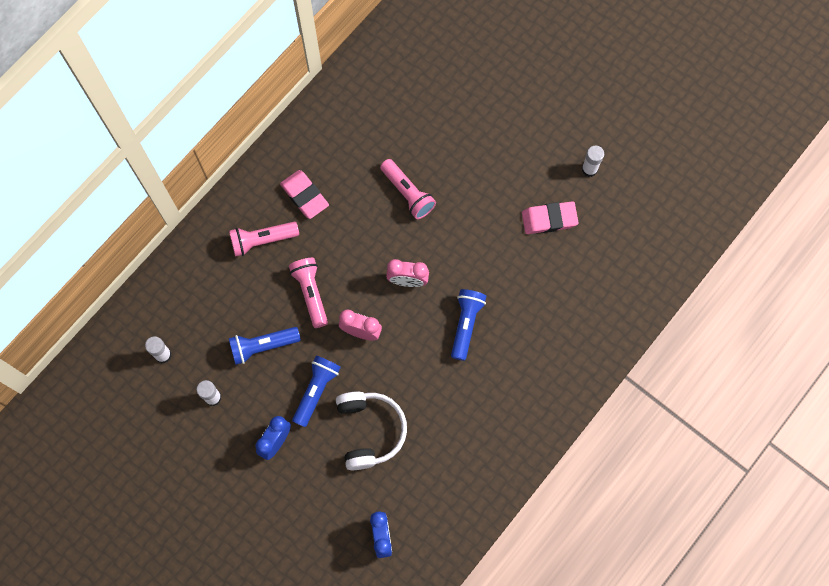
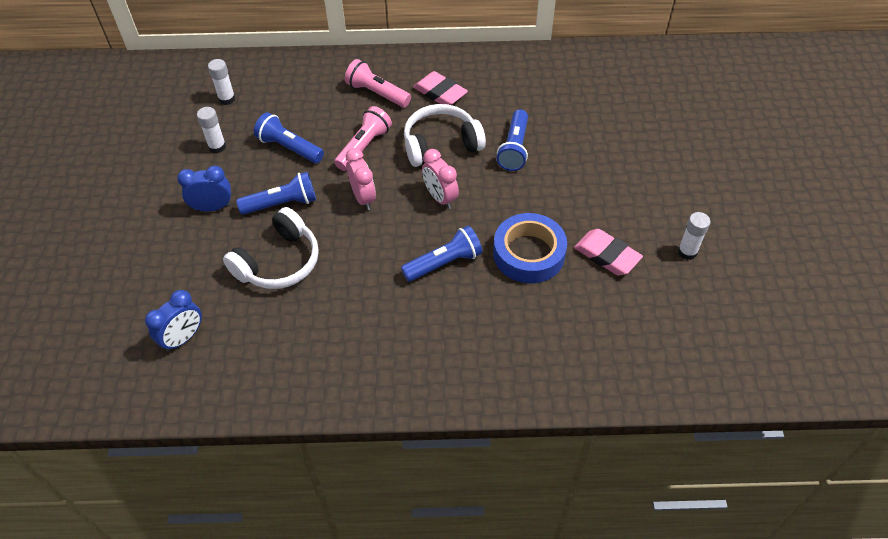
camera: 50 degrees right, 20 degrees down
pink eraser [280,170,329,219] -> pink eraser turned 60 degrees counterclockwise [413,71,468,105]
pink flashlight [380,159,436,219] -> blue flashlight [497,109,528,171]
none -> white headphones [404,104,486,167]
none -> blue tape [493,213,567,283]

